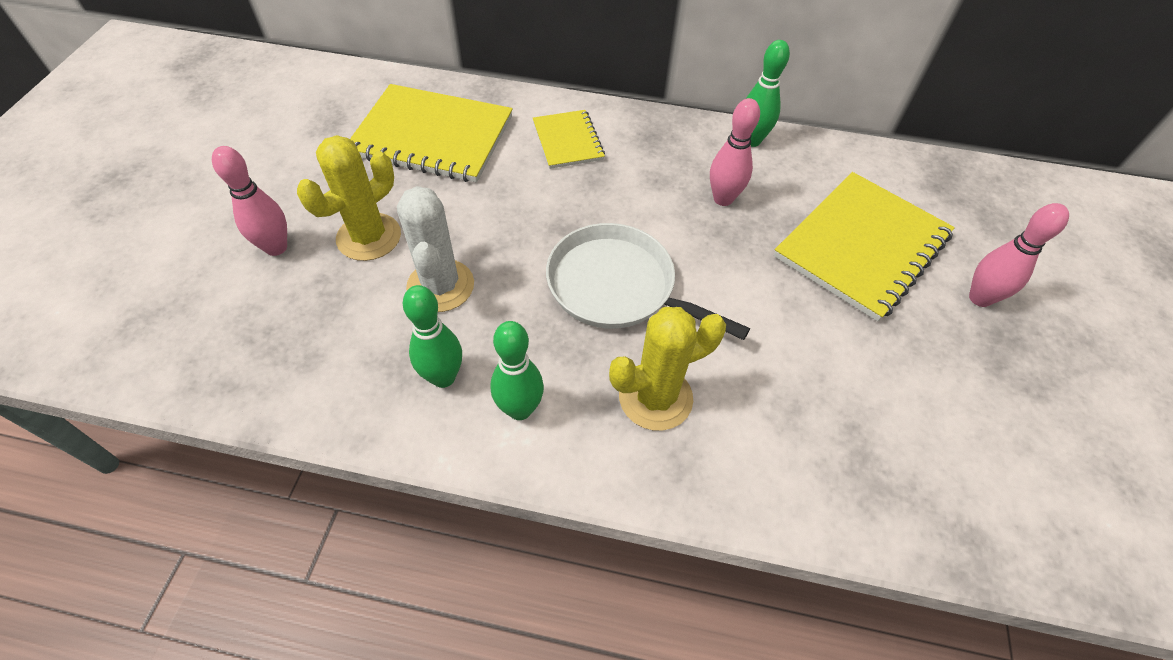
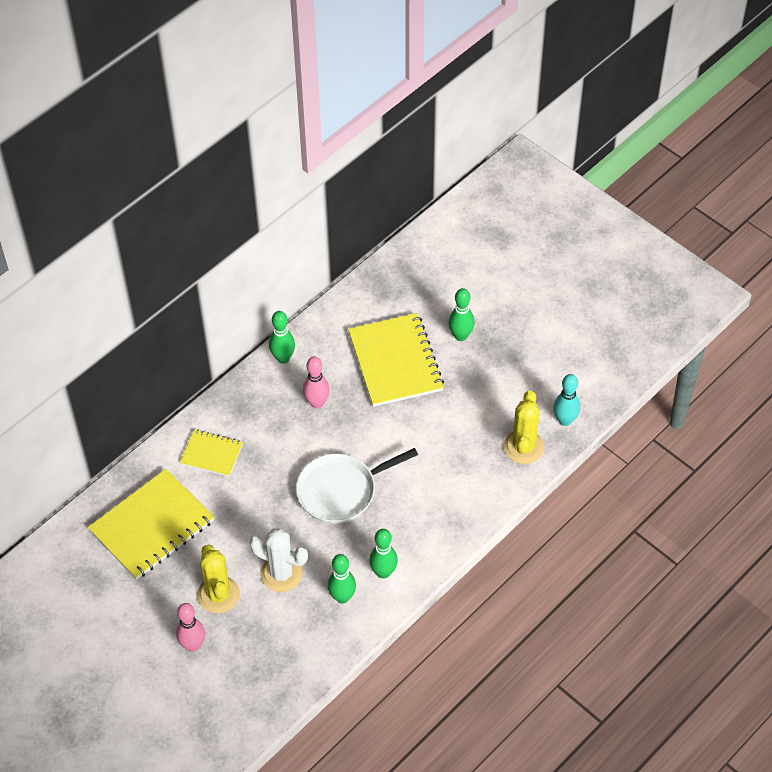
camera: 55 degrees left, 0 degrees up
yellow cactus [609,307,726,431] -> yellow cactus moved to [504,390,544,464]
pink bowling pin [969,203,1069,307] -> green bowling pin [449,288,474,341]
none -> turquoise bowling pin [553,374,580,426]

